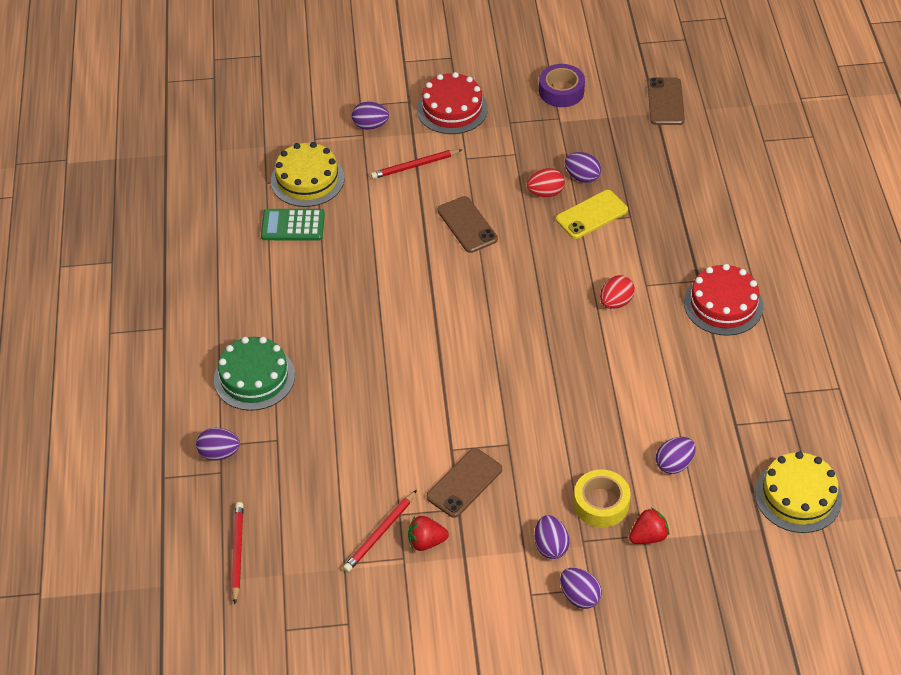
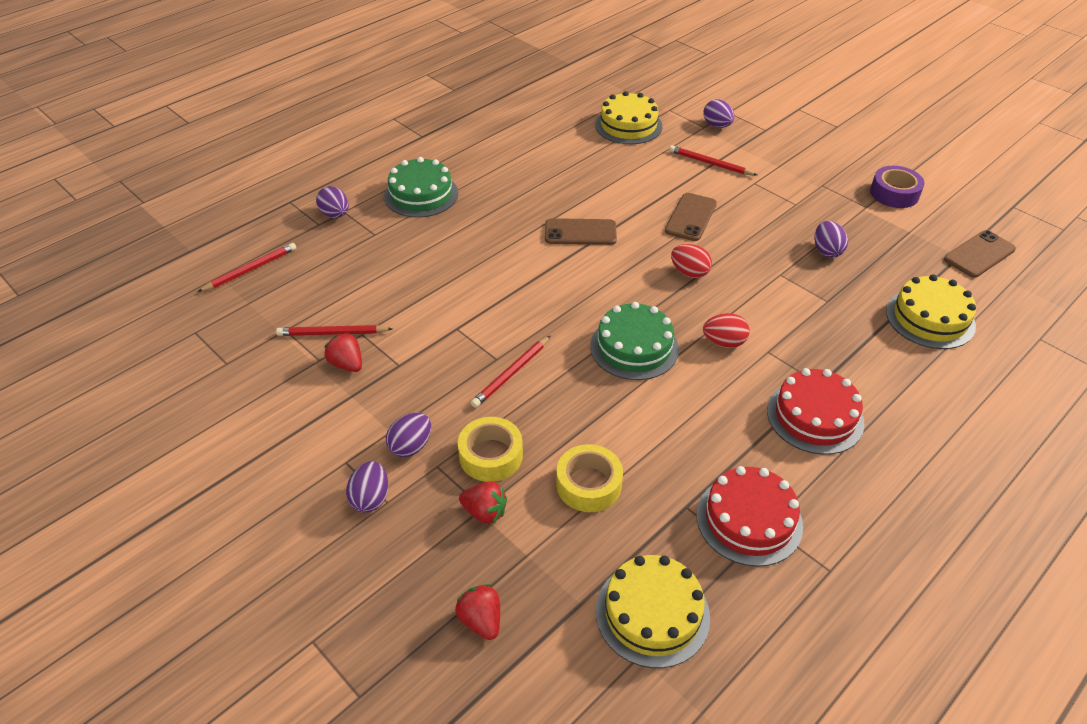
camera: 50 degrees right, 5 degrees down
green calculator [261,209,325,241] -> none
red cake [417,72,488,134] -> red cake moved to [697,466,803,567]
brown phone [427,448,502,518] -> brown phone moved to [545,218,617,245]
red egg [527,168,565,198] -> red egg moved to [671,244,712,278]
yellow phone [556,190,628,239] -> none
purple egg [656,437,696,474] -> yellow tape [556,444,623,512]
none -> red strawberry [455,584,500,640]
none -> red pencil [471,335,551,408]
none -> green cake [590,302,679,380]
none -> yellow cake [886,274,976,349]

